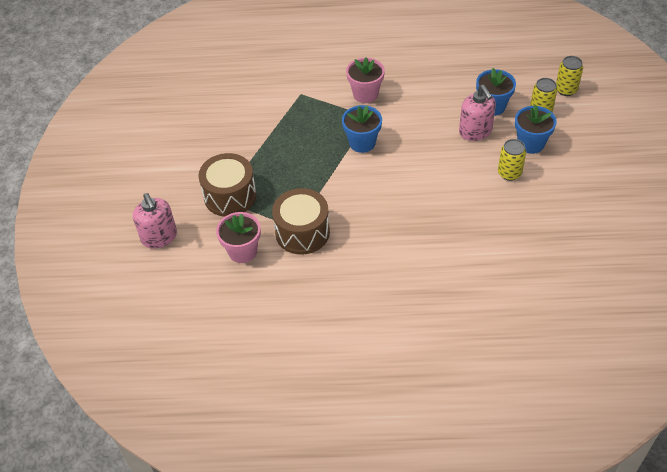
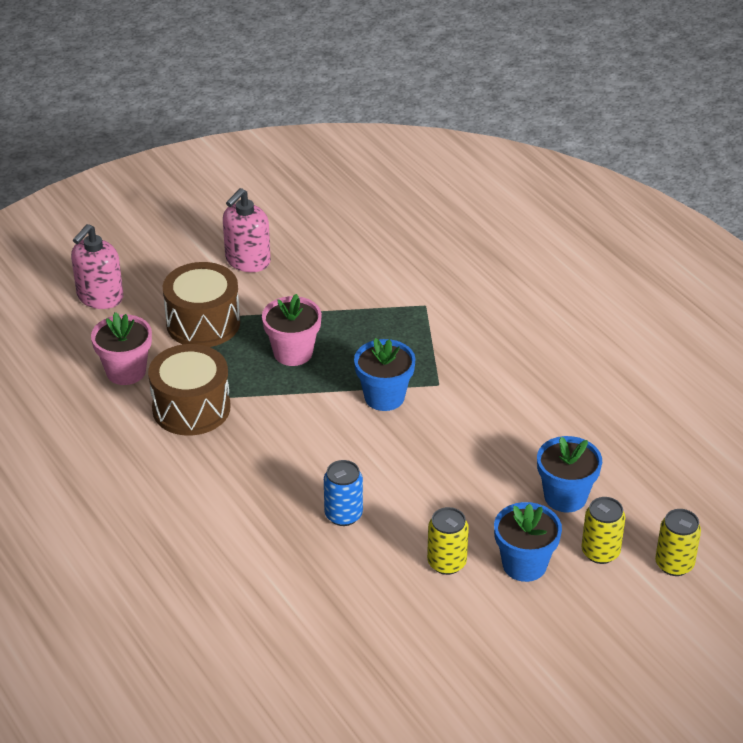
camera: 55 degrees right, 10 degrees down
pink flower pot [346,57,385,103] -> pink flower pot moved to [262,294,322,366]
pink soap dispenser [459,85,496,141] -> pink soap dispenser moved to [223,188,271,272]
none -> blue can [324,460,363,526]

